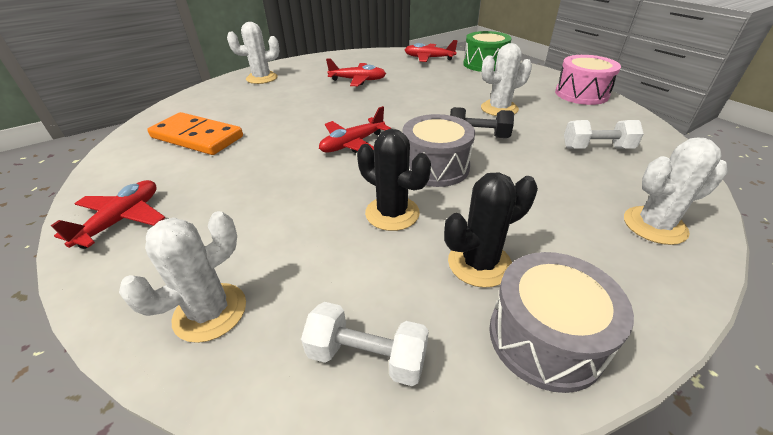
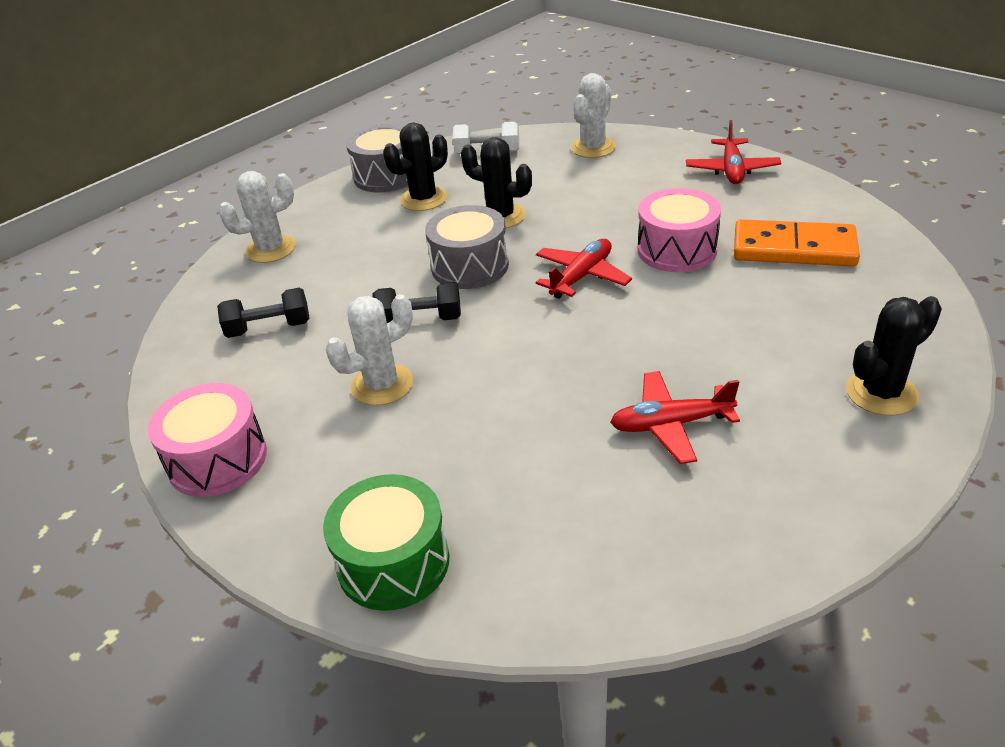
camera: 170 degrees right, 0 degrees up
white cactus [227,22,279,84] -> black cactus [846,296,942,416]
red plane [405,40,458,62] -> none
white dumbbell [564,120,644,149] -> black dumbbell [217,288,310,338]
none -> pink drum [638,188,721,272]

